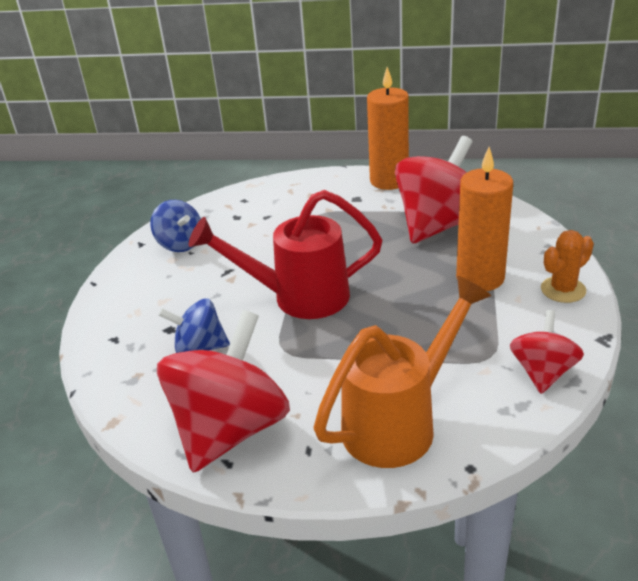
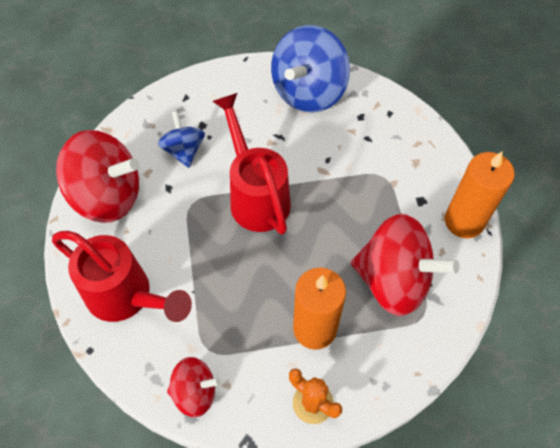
camera: 70 degrees right, 25 degrees up
blue spinning top [150,200,201,252] -> blue spinning top [271,25,350,113], size x1.84
orange watering can [314,276,491,468] -> red watering can [52,231,192,322]

